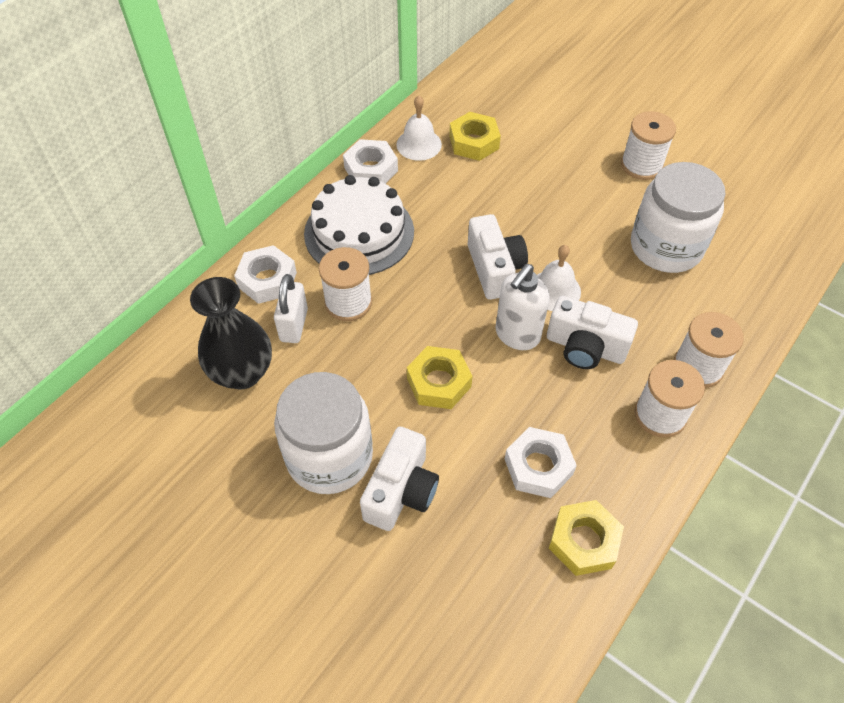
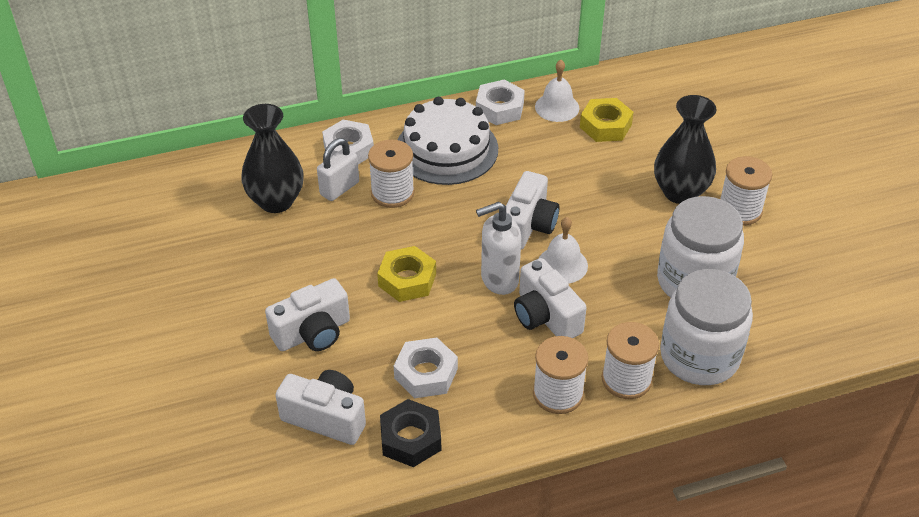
camera: 35 degrees right, 10 degrees down
white jar [274,372,373,494] -> white jar moved to [660,269,753,385]
yellow nut [549,500,624,576] -> black nut [380,399,441,467]
none -> white camera [275,370,366,445]
none -> black vase [654,95,716,204]

